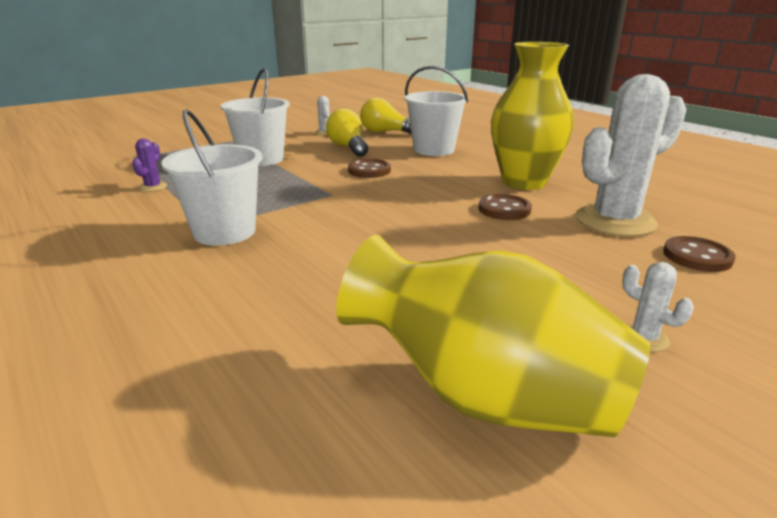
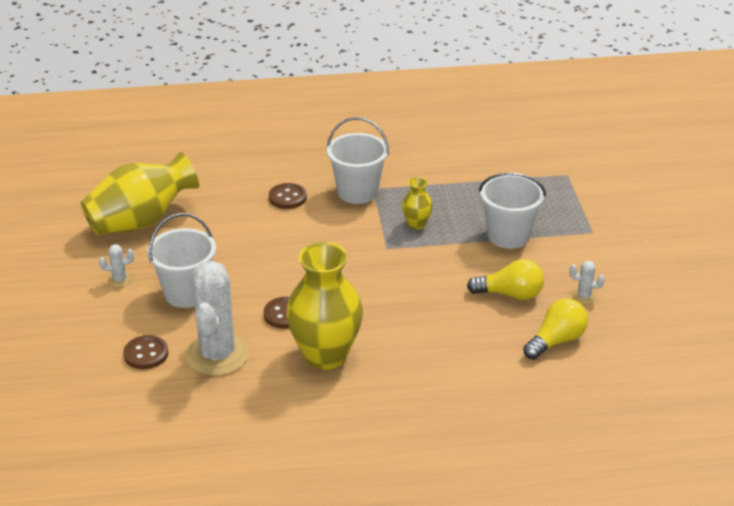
camera: 120 degrees right, 10 degrees up
purple cactus [132,139,167,192] -> none
brown button [348,159,391,178] -> brown button moved to [269,183,307,209]
white bucket [404,66,468,156] -> white bucket moved to [147,213,216,308]
none -> yellow vase [402,177,433,230]

